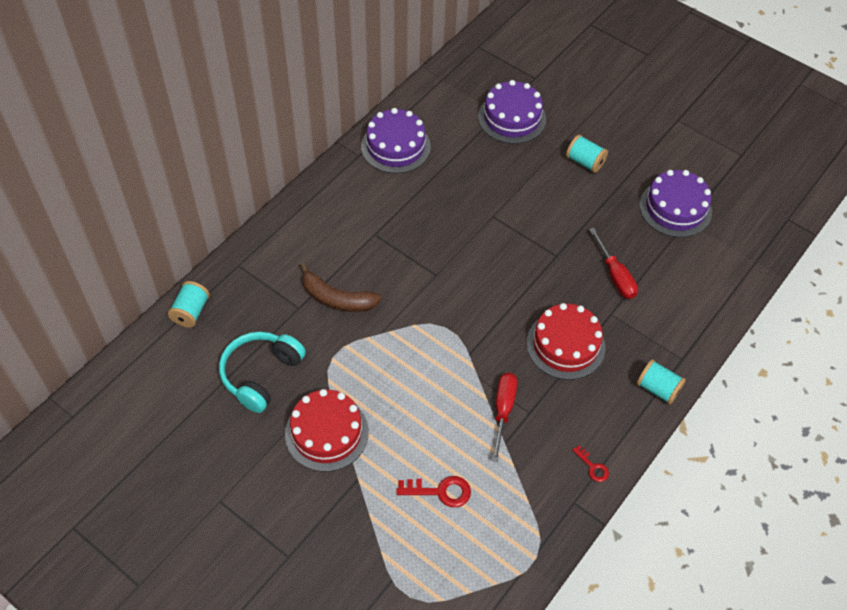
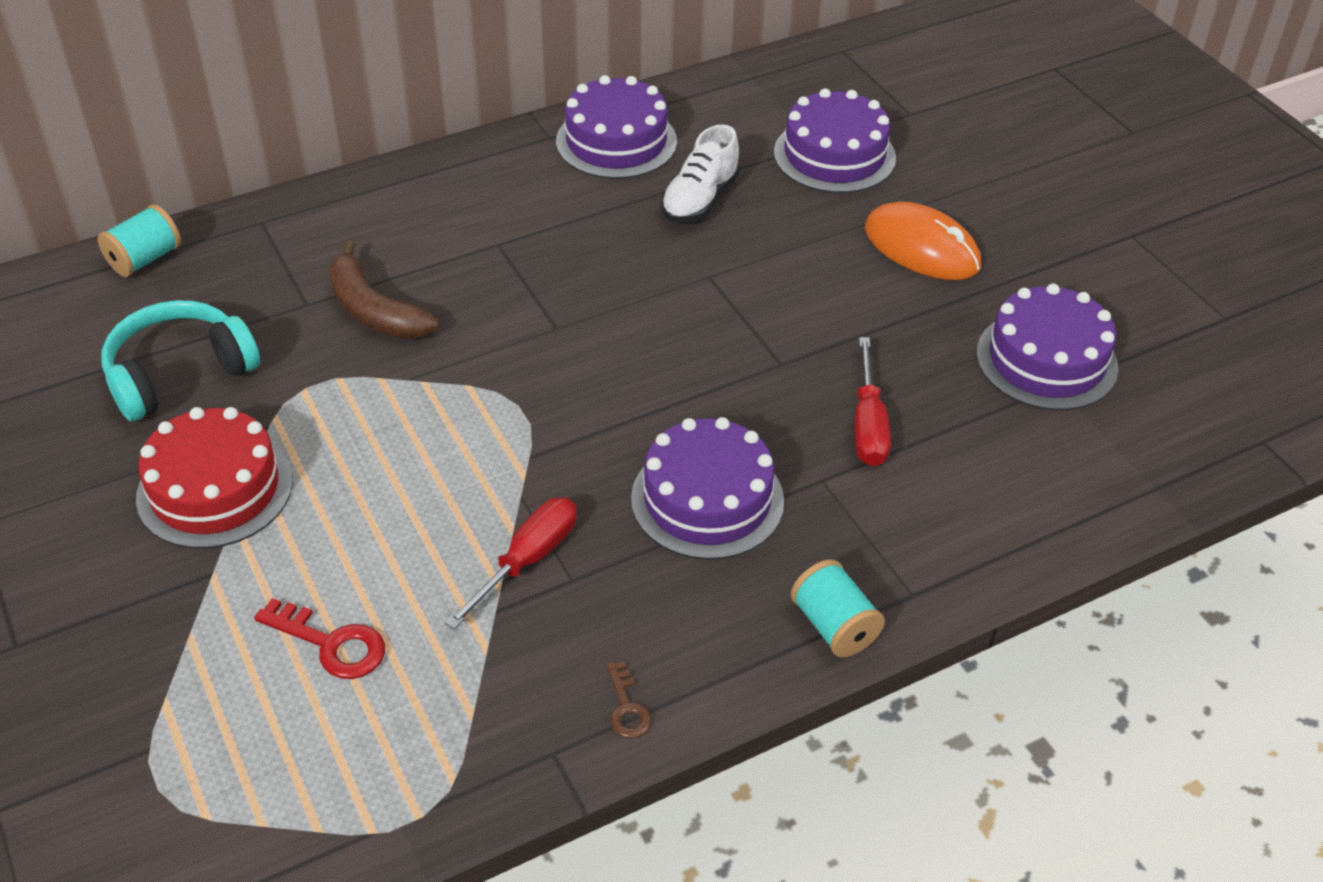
camera: 25 degrees right, 10 degrees down
red cake [526,303,605,380] -> purple cake [631,417,784,560]
turquoise spool [566,135,608,173] -> orange mouse [865,202,981,280]
red key [572,445,609,482] -> brown key [607,662,652,738]
none -> white shoe [661,124,740,223]

